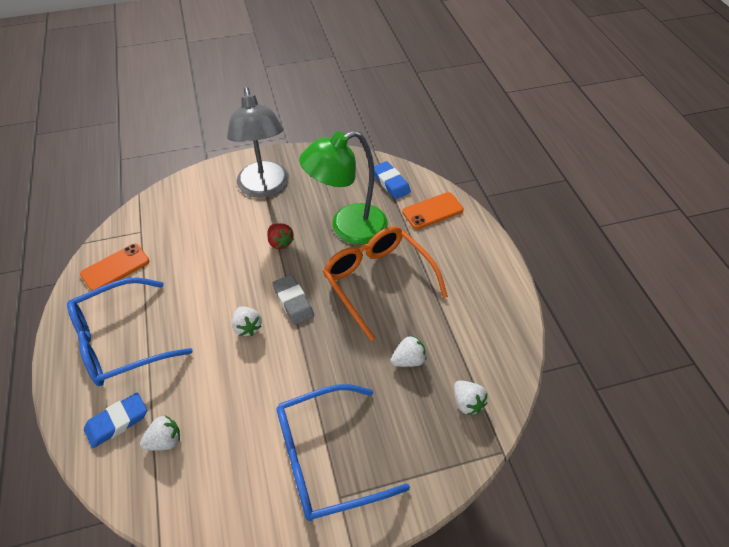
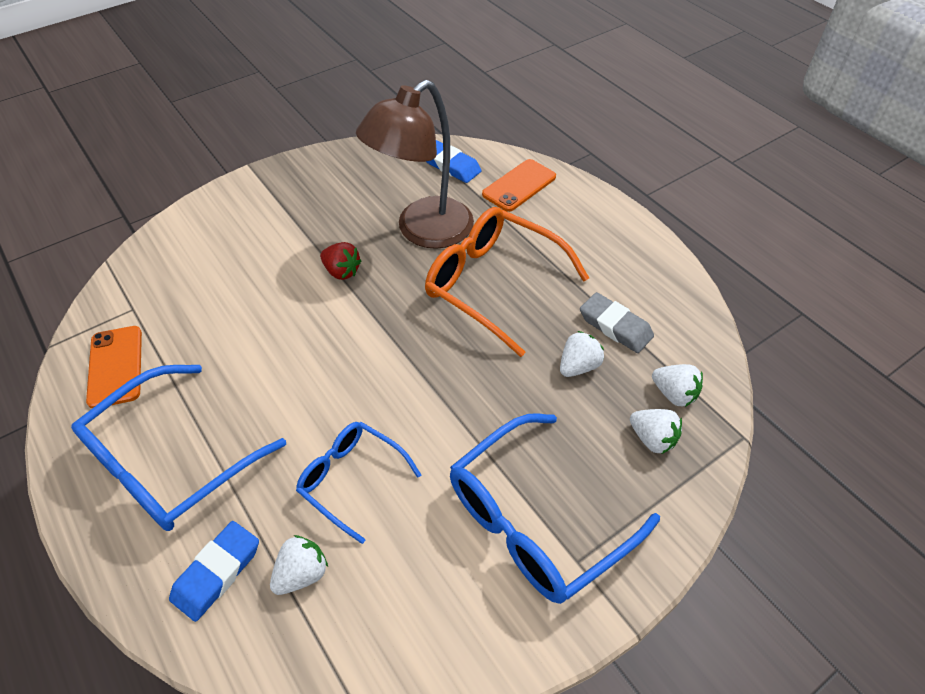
camera: 20 degrees left, 0 degrees up
orange phone [80,244,149,291] -> orange phone turned 45 degrees counterclockwise [86,326,142,408]
grey lamp [227,87,289,198] -> none
white strawberry [232,306,262,336] -> white strawberry moved to [630,409,682,454]
grey eraser [273,275,314,325] -> grey eraser moved to [580,292,654,353]
green lamp [299,130,388,245] -> brown lamp [356,80,474,249]
none -> blue glasses [296,422,421,544]

